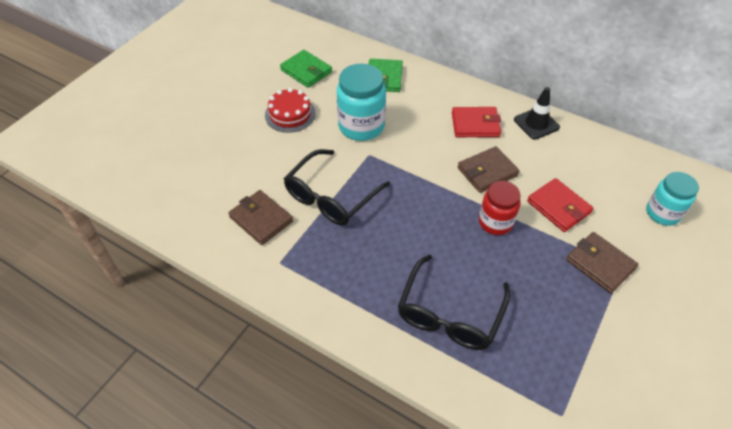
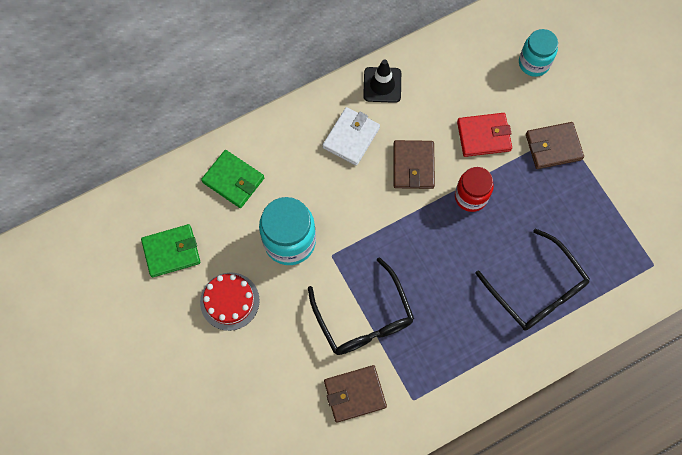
camera: 60 degrees left, 20 degrees up
red wallet [452,107,501,137] -> white wallet [323,107,380,166]

